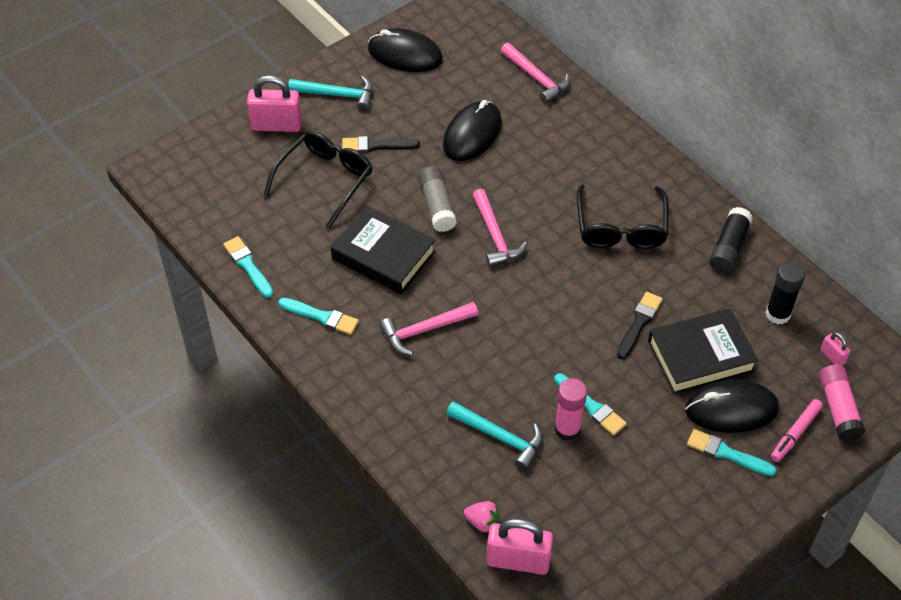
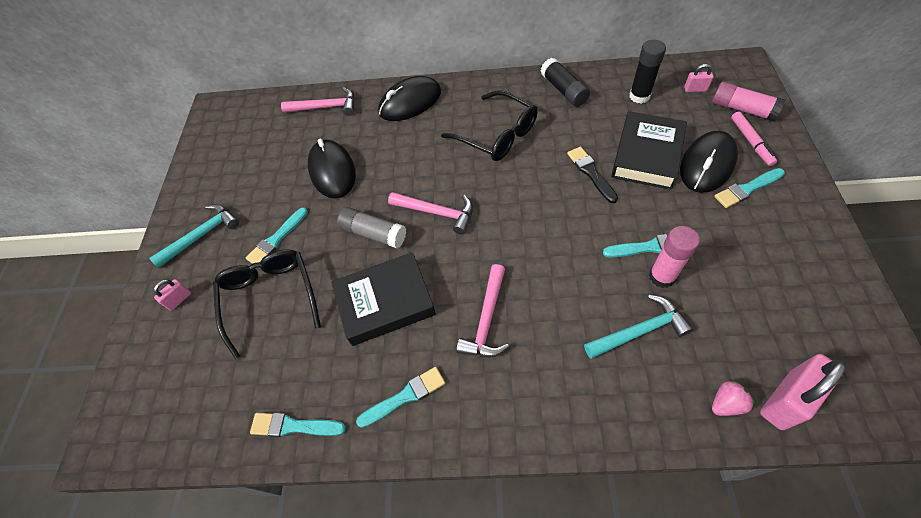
camera: 45 degrees left, 5 degrees up
pink padlock [247,75,302,132] -> pink padlock [154,279,191,311], size x0.49
black brush [342,136,420,153] -> turquoise brush [246,207,308,264]
black mouse [368,28,443,72] -> black mouse moved to [378,76,441,121]

